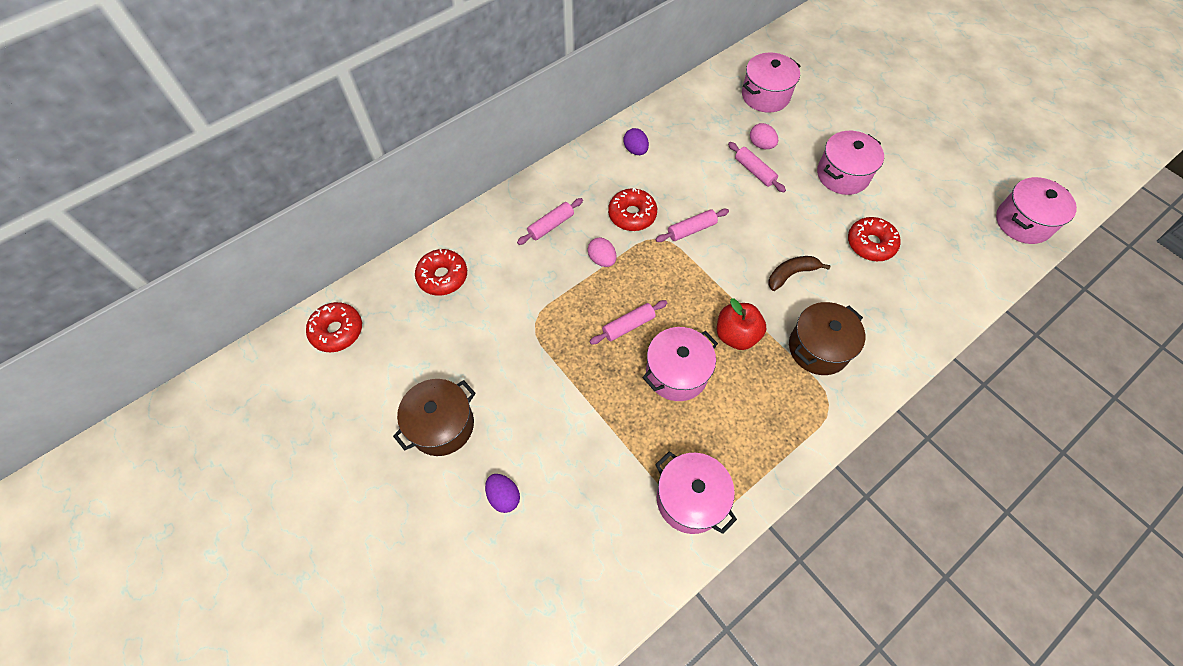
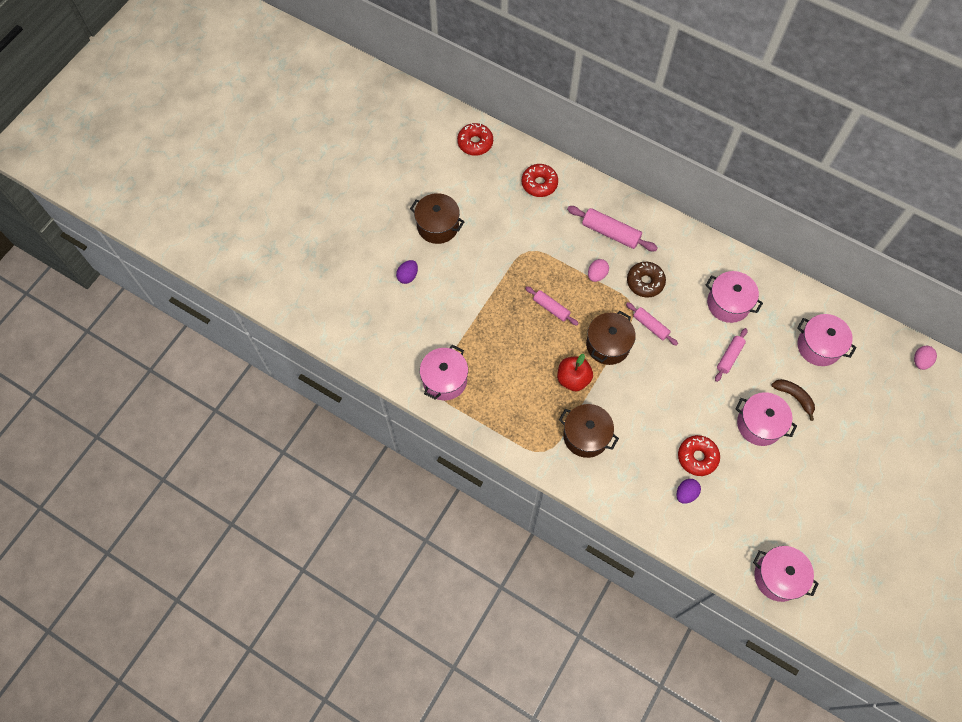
camera: 70 degrees right, 5 degrees up
pink rolling pin [517,198,583,245] -> pink rolling pin [567,206,658,251], size x1.56
red donut [608,188,657,231] -> brown donut [627,262,666,298]
purple egg [624,128,649,155] -> purple egg moved to [677,479,701,504]
pink pot [642,327,718,401] -> pink pot moved to [705,271,763,323]
pink egg [750,123,778,149] -> pink egg moved to [914,346,937,370]
brown banana [768,256,831,291] -> brown banana moved to [771,379,815,421]
none -> brown pot [586,311,636,365]

